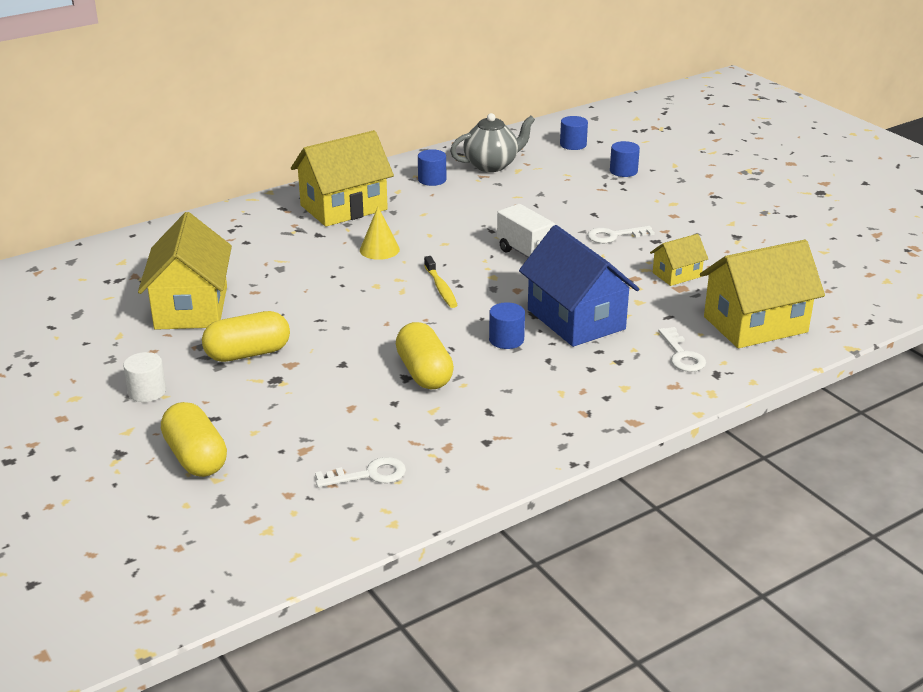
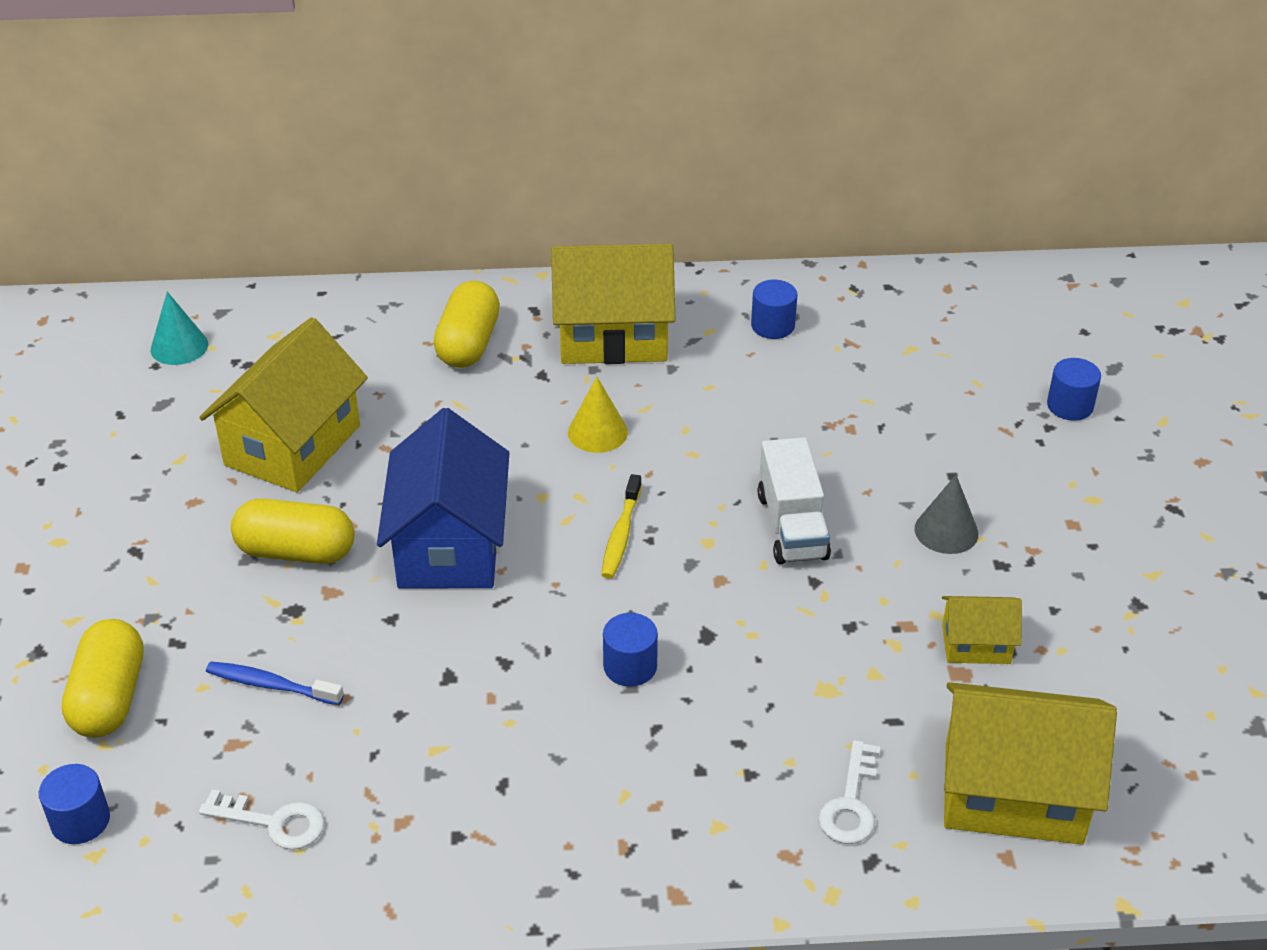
camera: 30 degrees right, 10 degrees up
white cylinder [123,352,166,402] -> none
yellow capsule [396,322,454,389] -> yellow capsule moved to [433,281,500,368]
grey teapot [450,113,535,172] -> none
blue house [519,225,639,347] -> blue house moved to [377,408,509,589]
blue cylinder [560,116,588,150] -> blue cylinder moved to [39,764,110,844]
white key [587,226,655,243] -> grey cone [915,475,979,554]
none -> turquoise cone [151,292,208,365]
none -> blue toothbrush [206,661,344,705]

